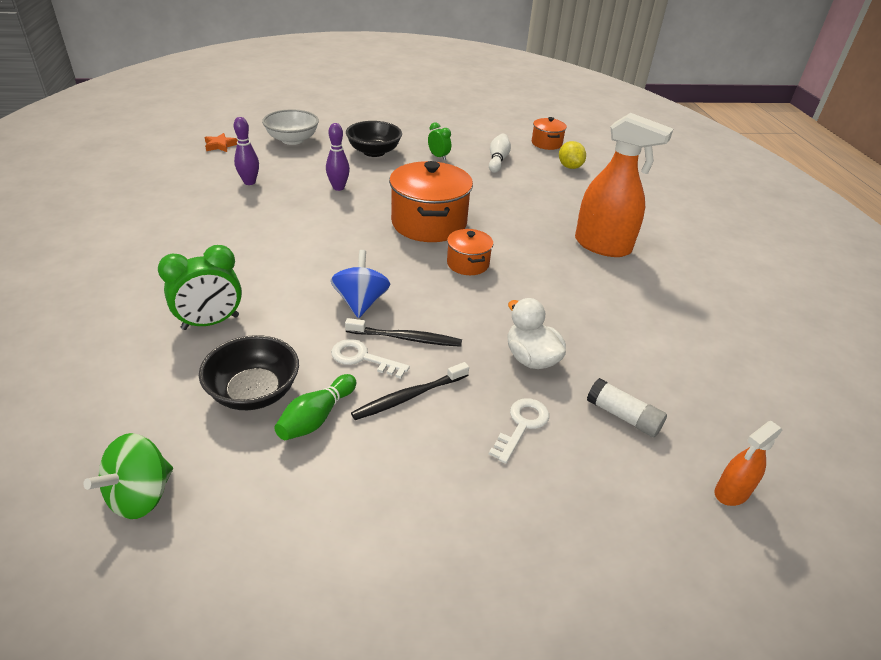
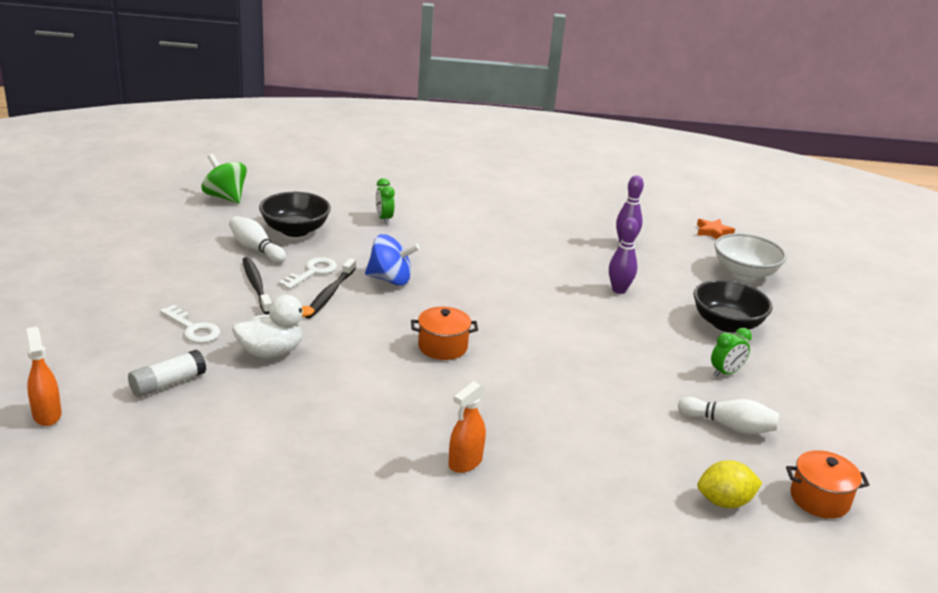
camera: 100 degrees right, 10 degrees down
green clock [158,245,242,330] -> green clock [376,178,395,224], size x0.58
green bowling pin [274,374,356,440] -> white bowling pin [229,216,286,263]
orange pot [389,161,473,242] -> none
orange spray bottle [575,113,673,257] -> orange spray bottle [448,381,486,473], size x0.49

